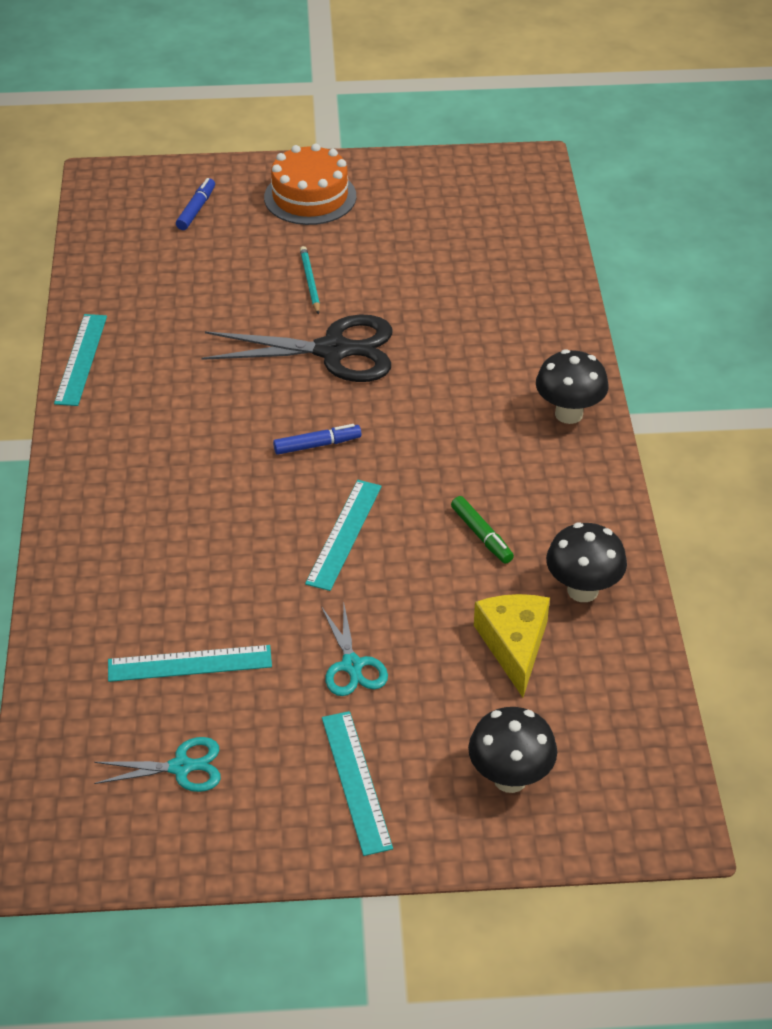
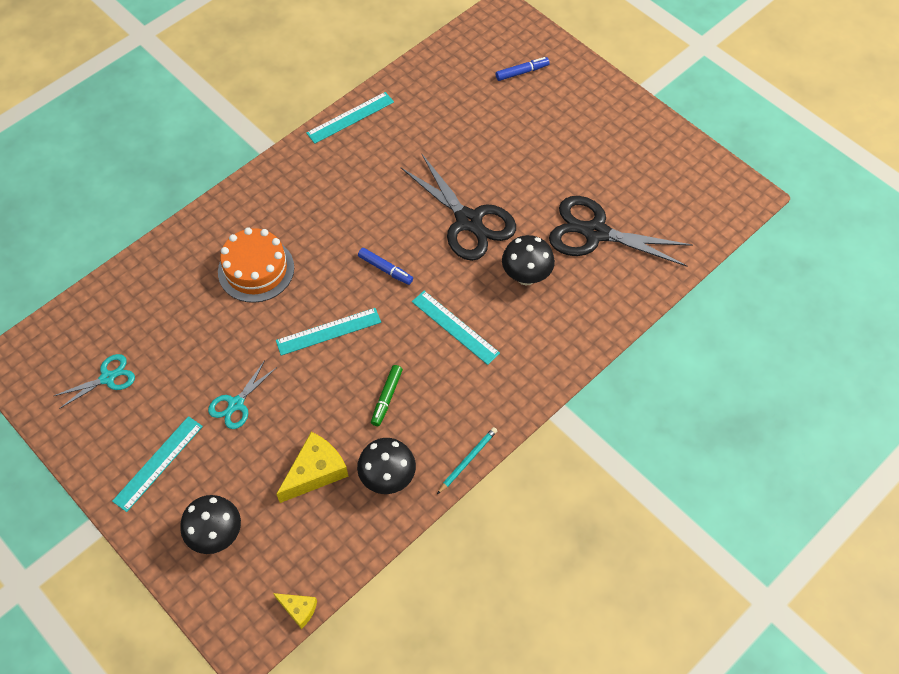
camera: 50 degrees right, 15 degrees up
turquoise scissors [94,737,221,792] -> turquoise scissors turned 75 degrees counterclockwise [54,354,135,409]
turquoise ruler [108,645,272,682] -> turquoise ruler moved to [412,291,500,365]
orange cake [264,143,356,225] -> orange cake moved to [218,227,294,303]
turquoise pencil [300,246,320,315] -> turquoise pencil moved to [437,427,497,494]
black mushroom [536,350,609,424] -> black mushroom moved to [502,235,555,285]
none -> yellow cheese [273,593,317,629]
none -> black scissors [549,196,693,267]

